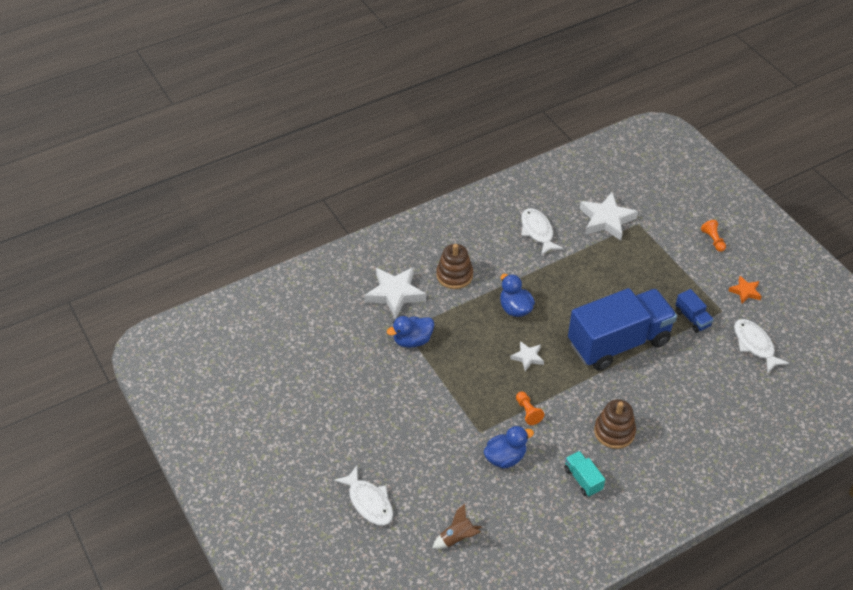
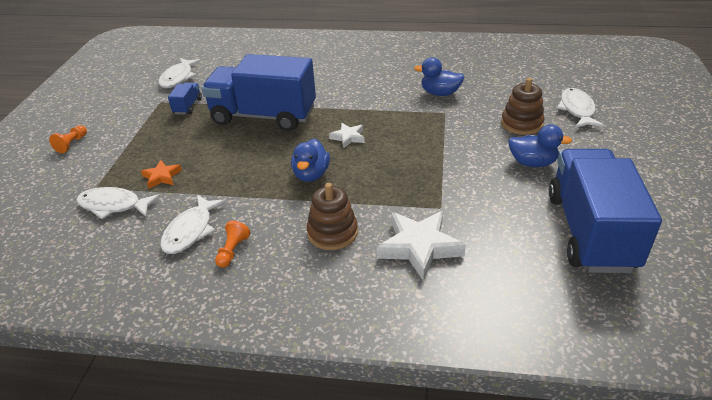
camera: 140 degrees left, 10 degrees down
blue duck [387,316,434,348] -> blue duck moved to [508,124,572,167]
brown rocket [432,504,482,549] -> none
orange pawn [516,391,544,425] -> orange pawn moved to [215,221,250,268]
turquoise truck [564,451,605,497] -> none
white star [580,192,638,240] -> white fish [76,187,160,219]
brown stacking toy [594,399,636,449] -> brown stacking toy moved to [501,78,545,135]
orange star [729,276,762,303] -> orange star moved to [141,160,182,189]
none -> blue truck [549,149,662,273]

